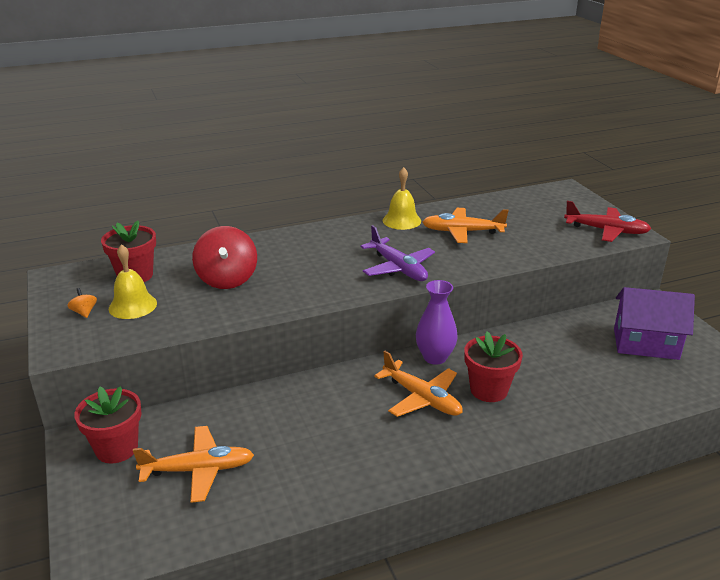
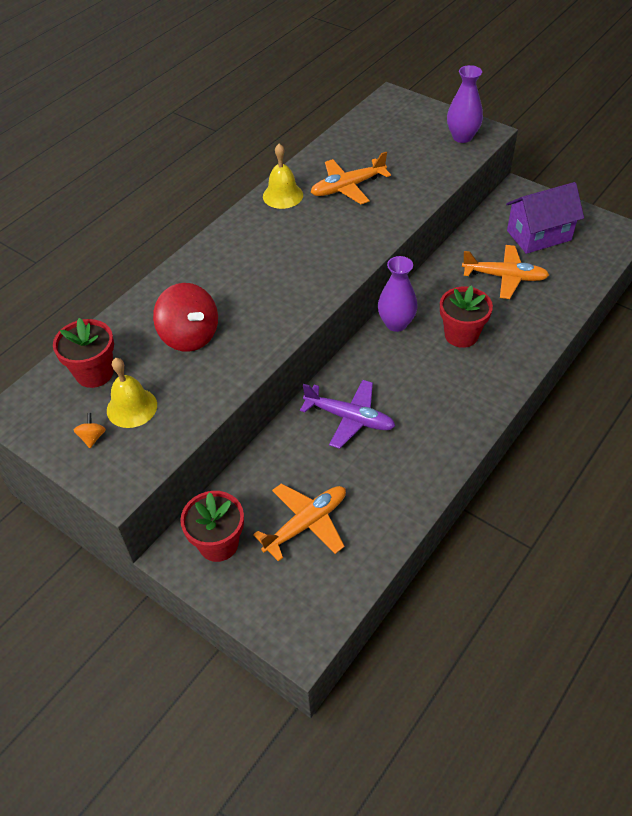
camera: 30 degrees left, 20 degrees up
orange spinning top [68,288,97,318] -> orange spinning top turned 60 degrees clockwise [74,413,106,448]
purple plane [361,225,435,281] -> purple plane moved to [300,380,395,449]
orange plane [374,351,463,417] -> orange plane moved to [462,245,549,299]
red plane [564,201,651,242] -> purple vase [447,65,483,143]

